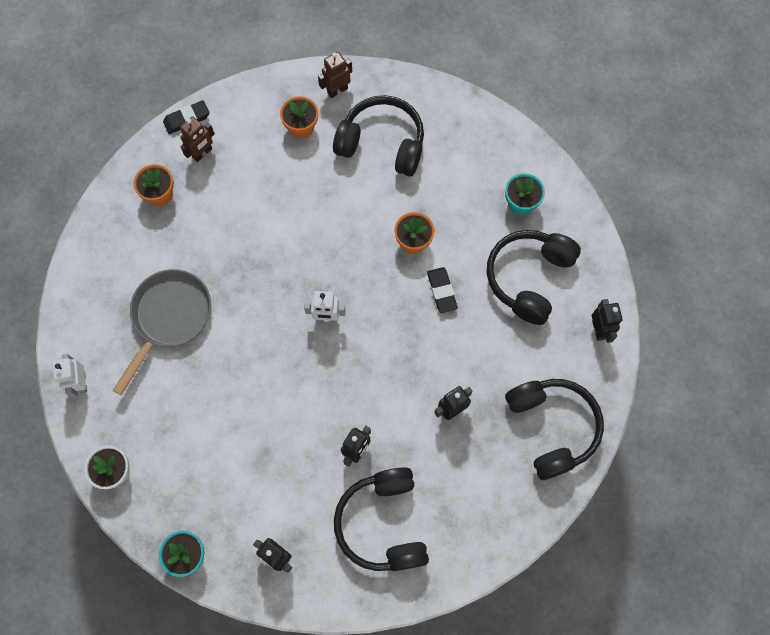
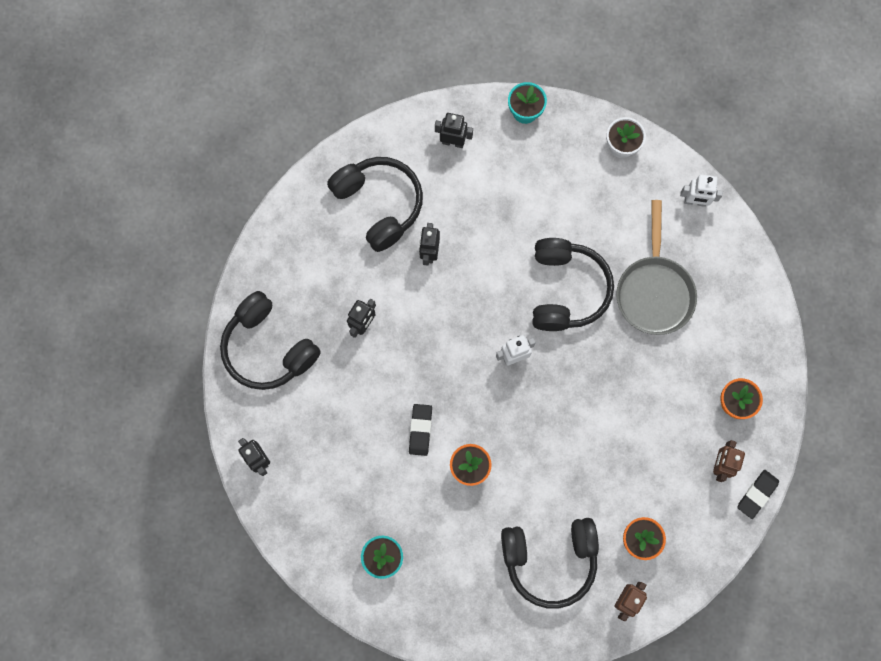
camera: 155 degrees right, 5 degrees up
white robot [52,354,87,398] -> white robot turned 135 degrees clockwise [680,175,723,207]
black eraser [427,267,458,313] -> black eraser turned 45 degrees clockwise [409,404,432,456]
black headphones [487,230,581,325] -> black headphones moved to [532,238,614,331]

